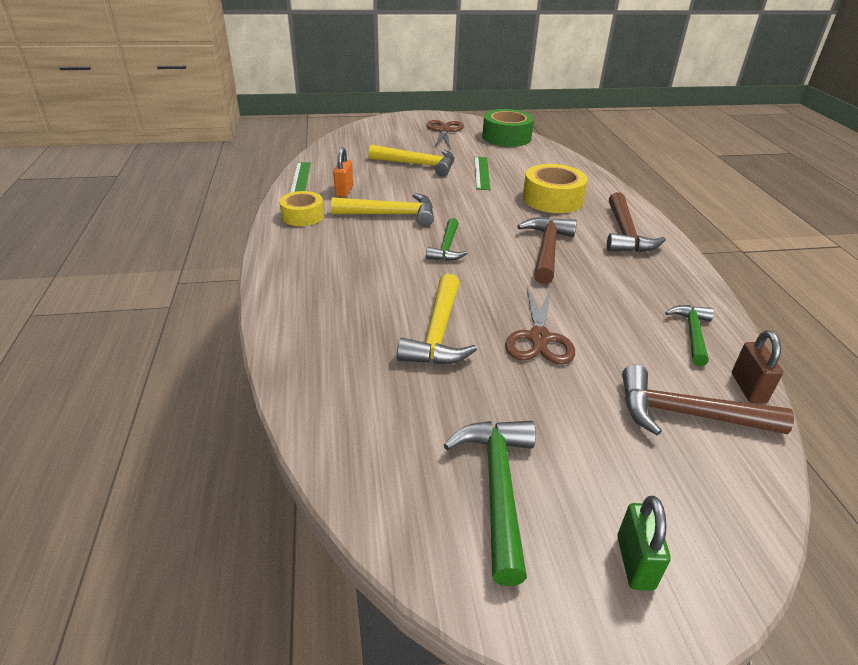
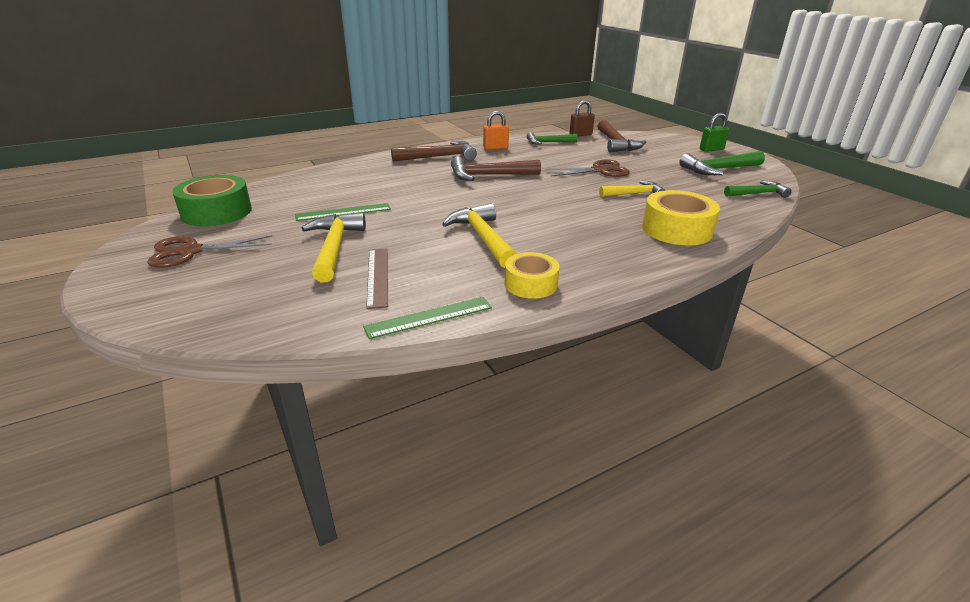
camera: 110 degrees left, 5 degrees down
orange padlock [333,147,353,197] -> orange padlock moved to [483,111,509,150]
yellow hammer [397,274,477,365] -> yellow hammer [599,181,666,197], size x0.66
green hammer [426,218,468,261] -> green hammer moved to [724,181,792,198]
yellow tape [523,164,588,213] -> yellow tape moved to [642,190,720,245]
none -> brown ruler [366,249,388,309]

